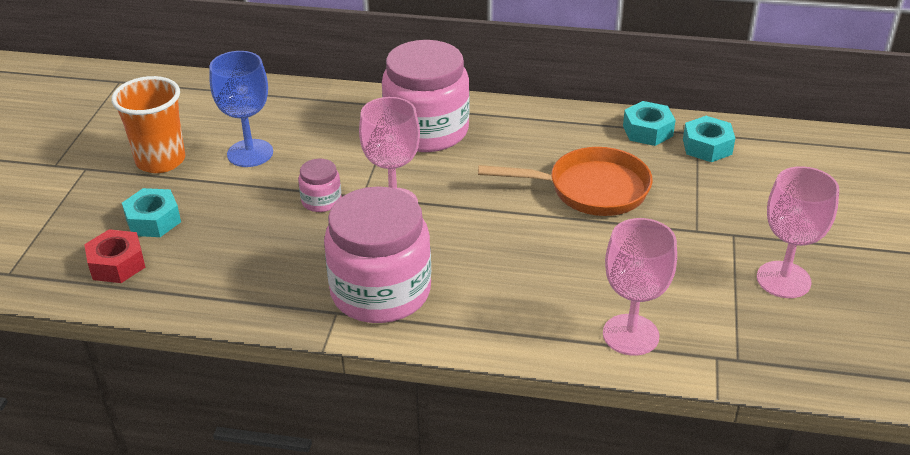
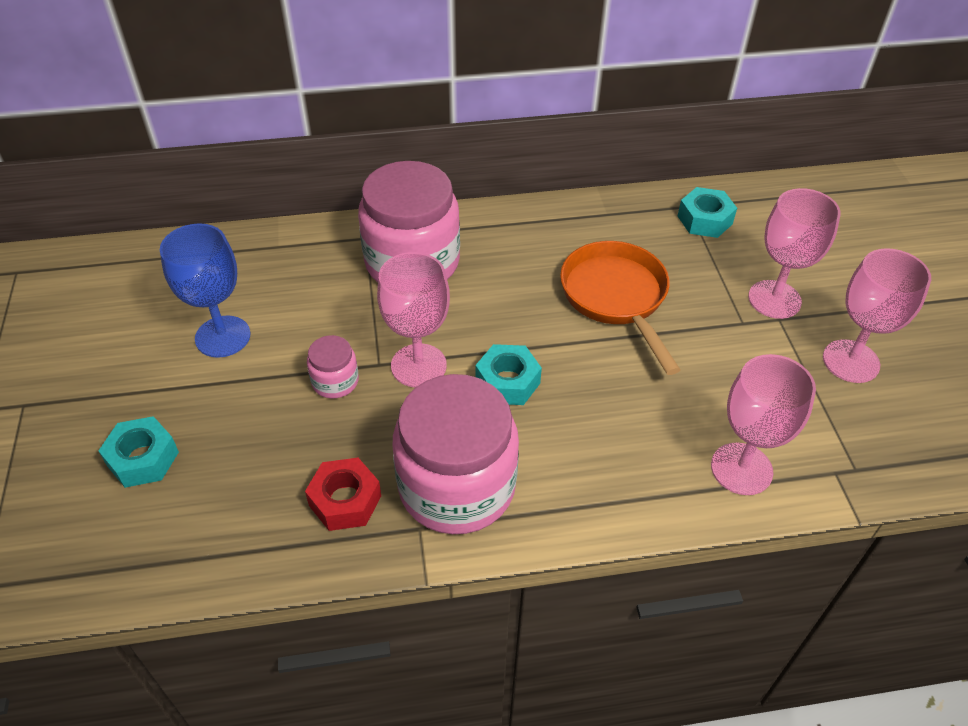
camera: 20 degrees left, 10 degrees up
red nut [84,229,145,283] -> red nut moved to [305,458,381,531]
orange cup [111,76,185,173] -> none
orange pan [478,147,653,216] -> orange pan turned 90 degrees counterclockwise [560,241,681,375]
turquoise nut [623,101,676,146] -> turquoise nut moved to [476,344,542,405]
none -> pink goblet [748,188,841,319]

